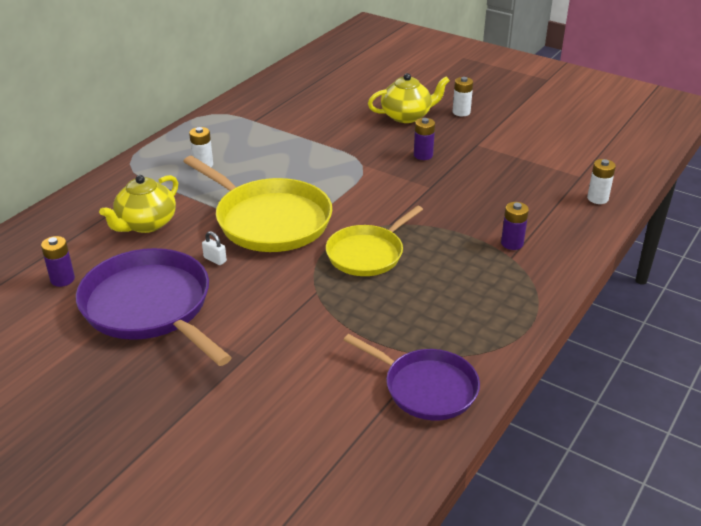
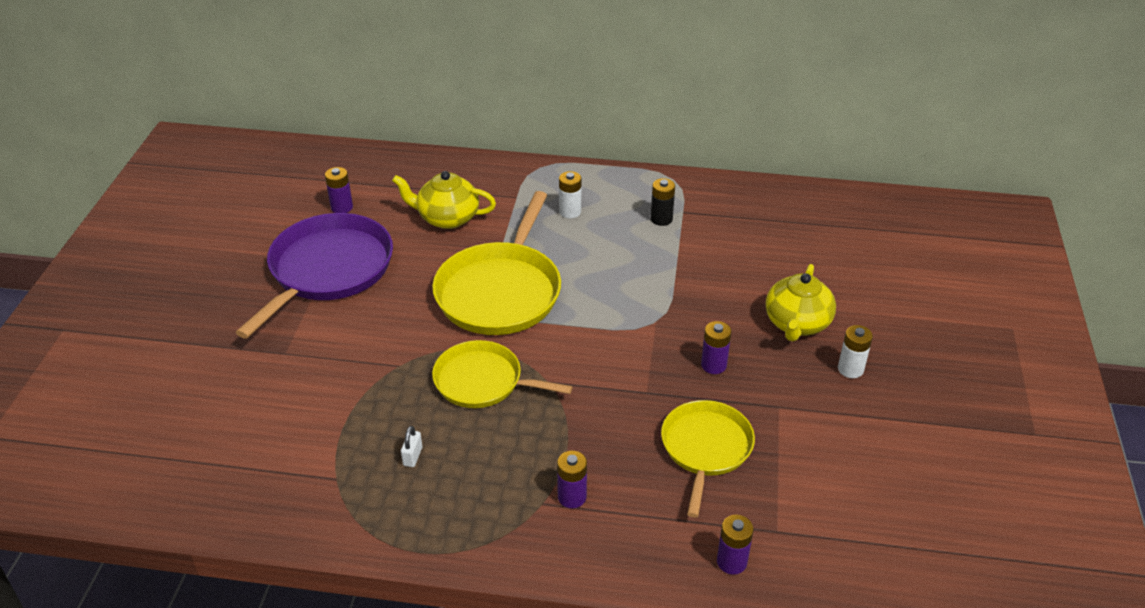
camera: 65 degrees right, 5 degrees up
white padlock [202,231,227,265] -> white padlock moved to [401,426,422,467]
purple pan [344,334,480,420] -> none
yellow teapot [368,73,450,123] -> yellow teapot turned 60 degrees clockwise [765,264,836,341]
white battery [587,159,616,204] -> purple battery [717,515,754,575]
none -> black battery [651,178,675,226]
none -> yellow pan [661,400,755,518]

